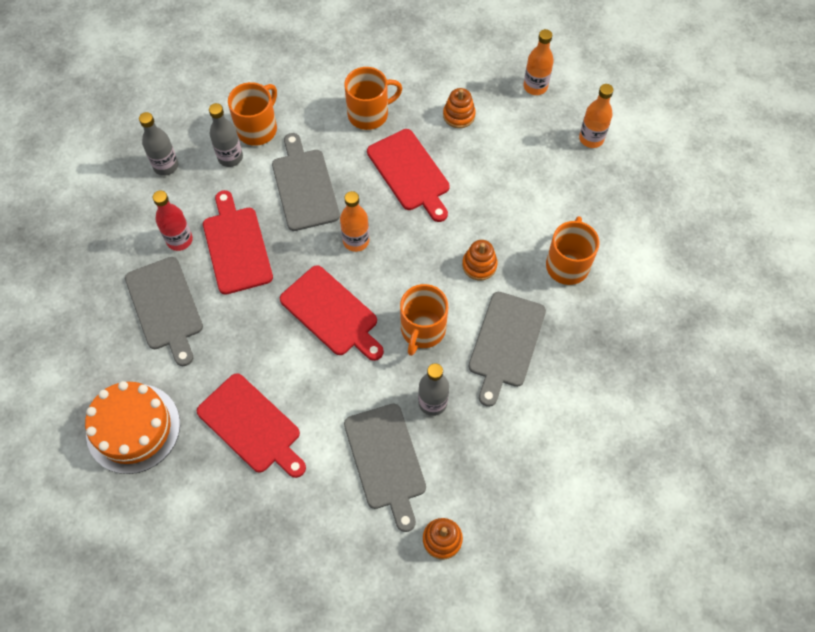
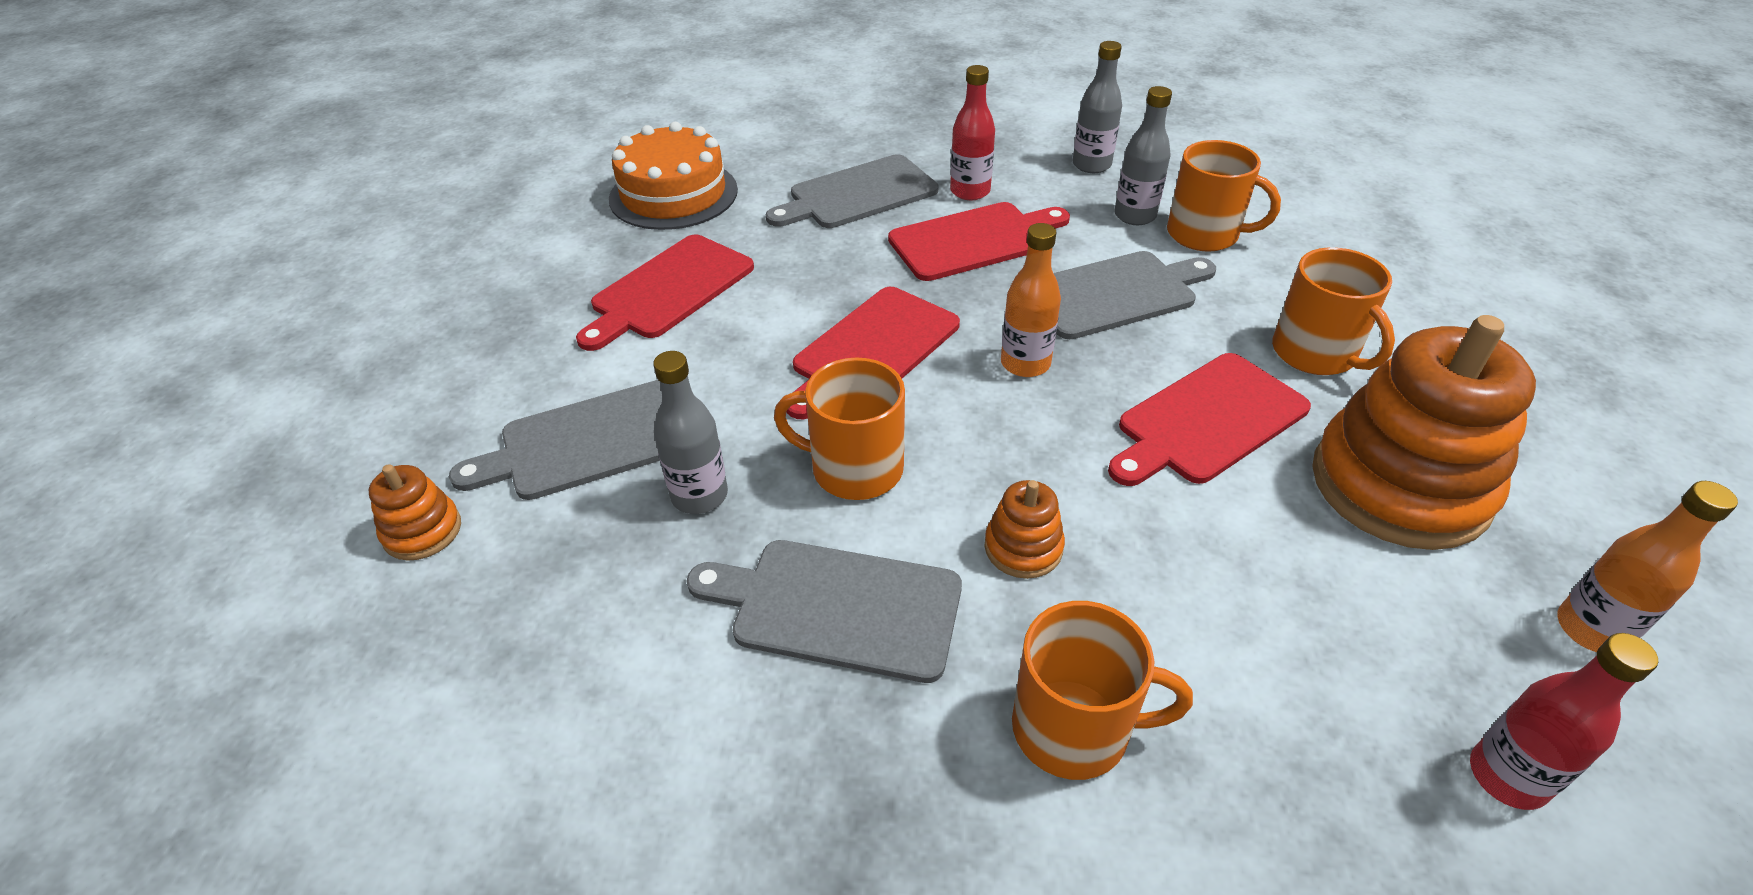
camera: 85 degrees right, 20 degrees down
orange stacking toy [443,88,476,128] -> orange stacking toy [1312,315,1536,550], size x2.28
orange bottle [579,84,614,148] -> red bottle [1470,633,1658,810]

